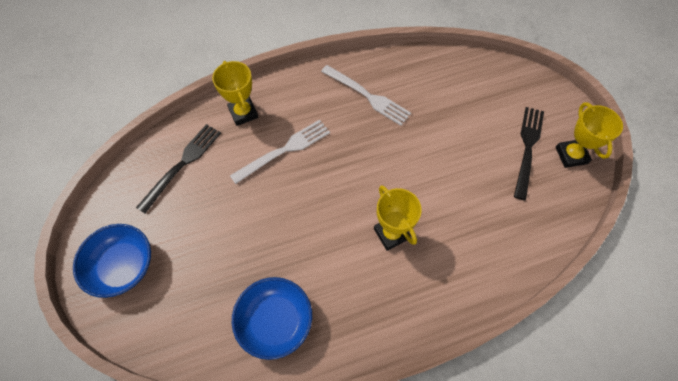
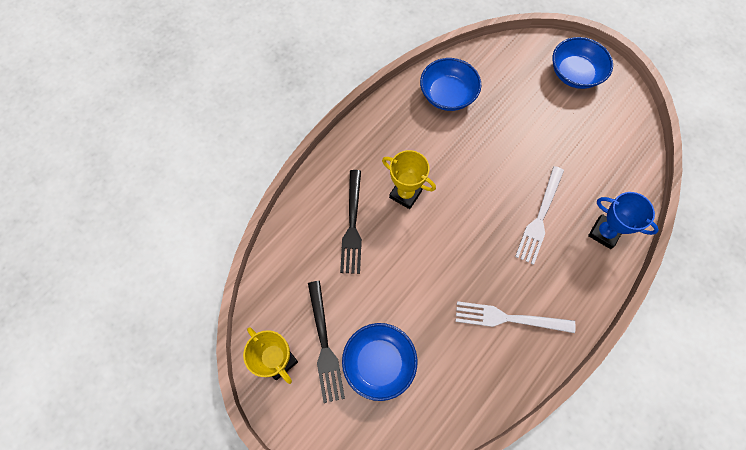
camera: 150 degrees right, 5 degrees up
black fork [136,124,221,213] -> black fork moved to [340,170,362,274]
yellow trophy [212,61,259,126] -> blue trophy [588,192,659,249]
none -> blue bowl [342,323,418,401]

